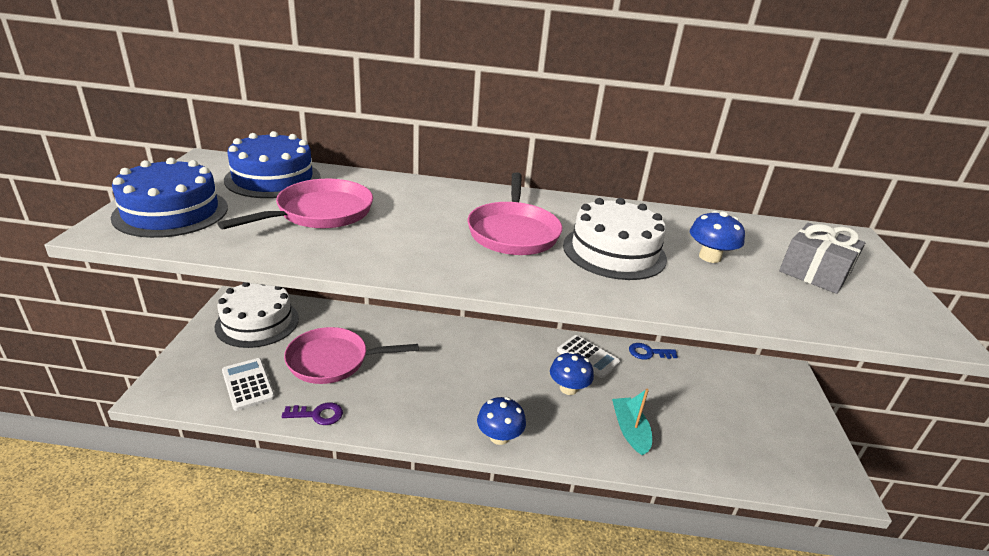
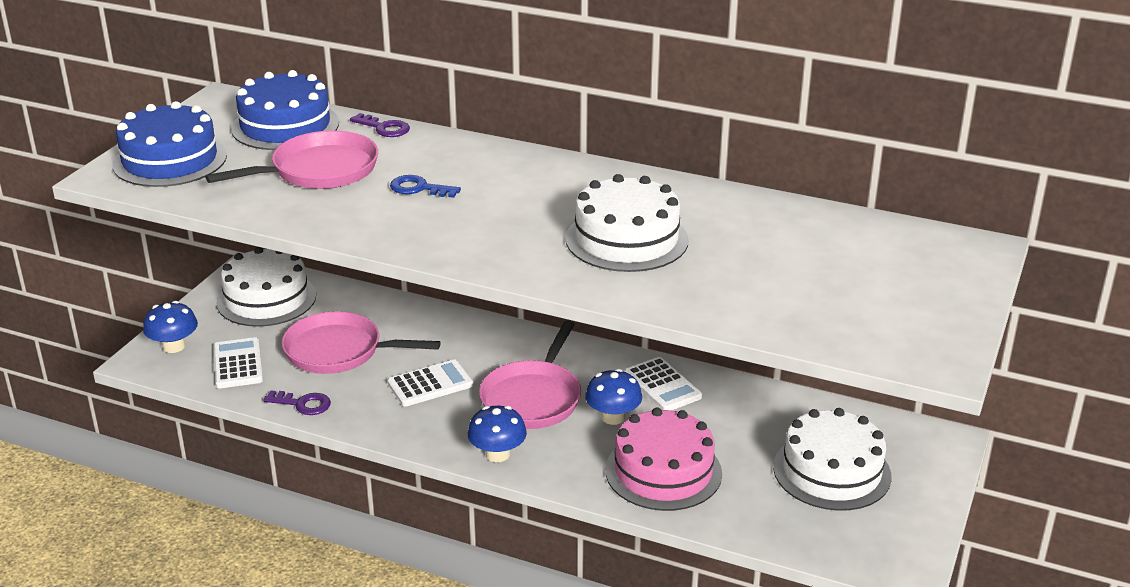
camera: 20 degrees right, 0 degrees up
pink pan [468,172,562,255] -> pink pan moved to [479,321,581,429]
turquoise boat [612,389,652,456] -> pink cake [605,408,722,511]
blue key [629,343,678,360] -> blue key moved to [390,175,461,198]
blue mushroom [690,211,745,263] -> blue mushroom moved to [143,301,198,353]
grey gift [779,223,865,294] -> none
none -> purple key [350,113,410,137]
none -> white calculator [388,360,473,407]
none -> white cake [773,408,892,511]

